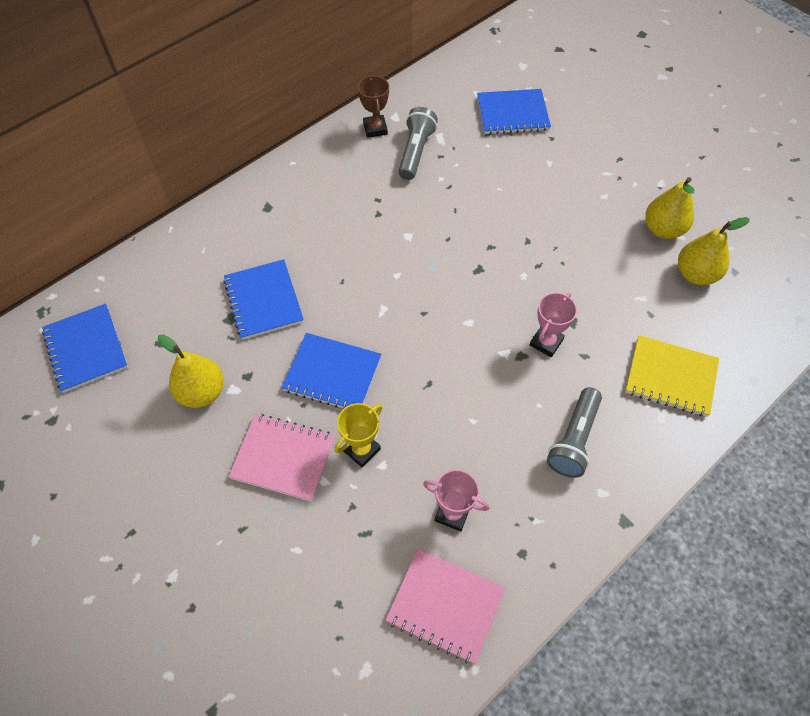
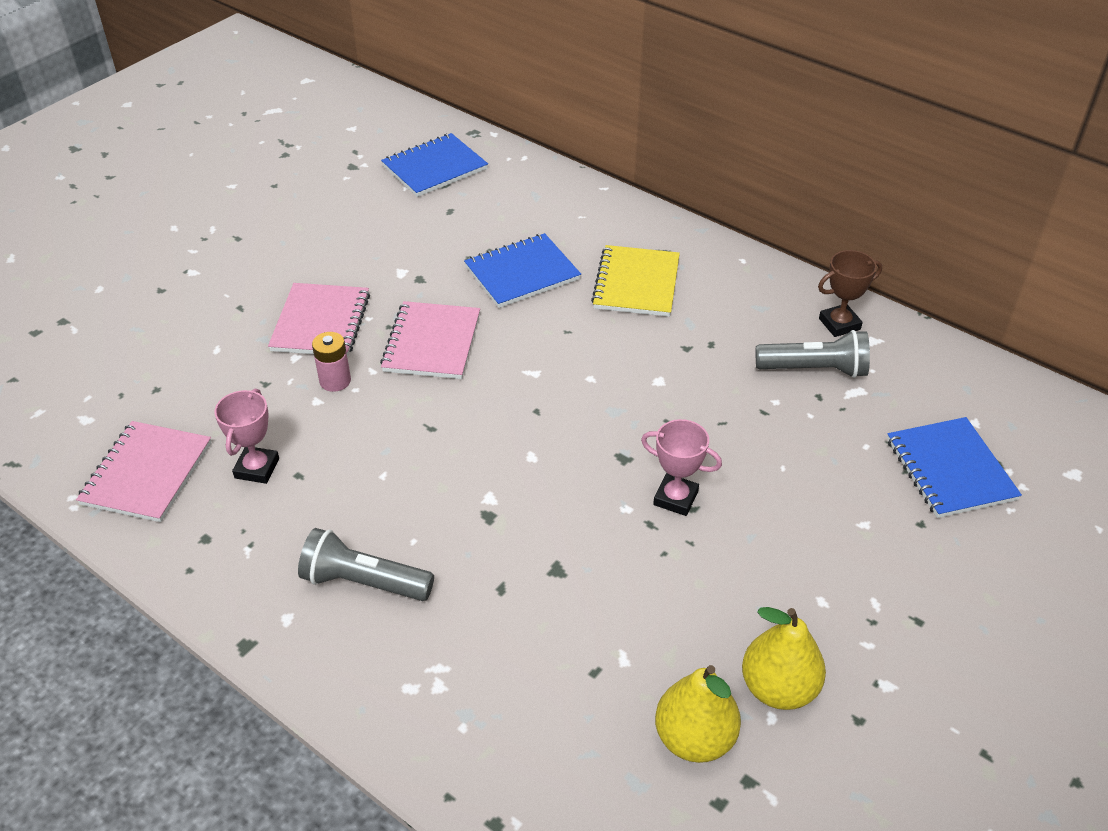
camera: 80 degrees right, 15 degrees down
yellow pear [158,334,224,408] -> none
blue notebook [281,333,381,409] -> pink notebook [380,301,480,379]
yellow trophy [335,403,382,467] -> pink battery [312,332,351,392]
pink trophy [530,293,577,357] -> pink trophy moved to [641,419,722,516]
yellow notebook [625,335,719,417] -> yellow notebook moved to [591,245,680,317]

